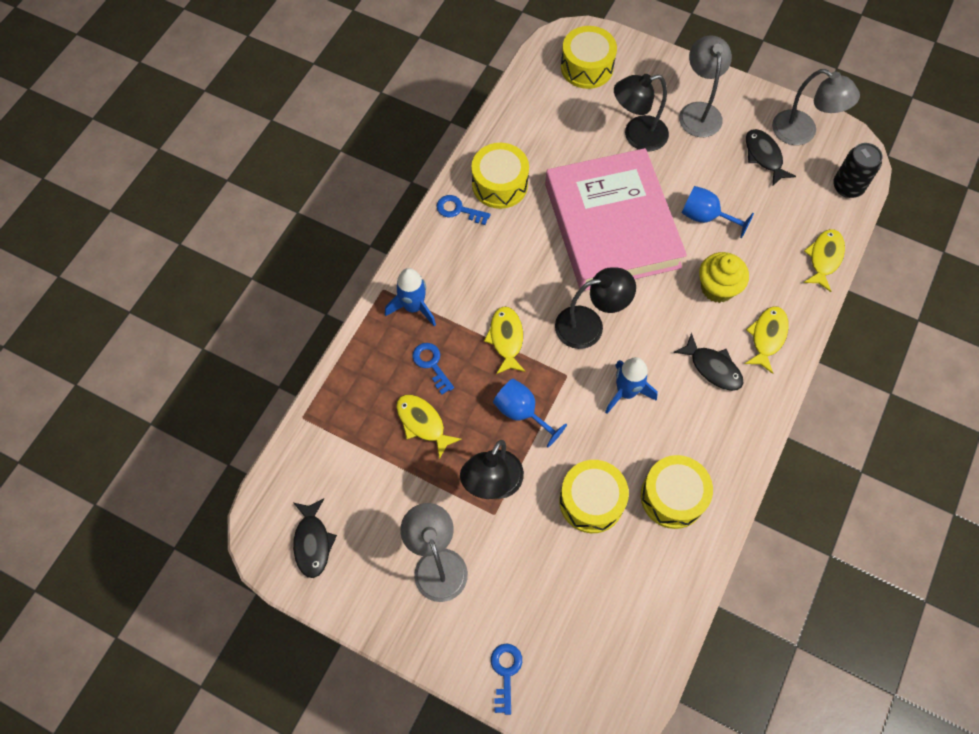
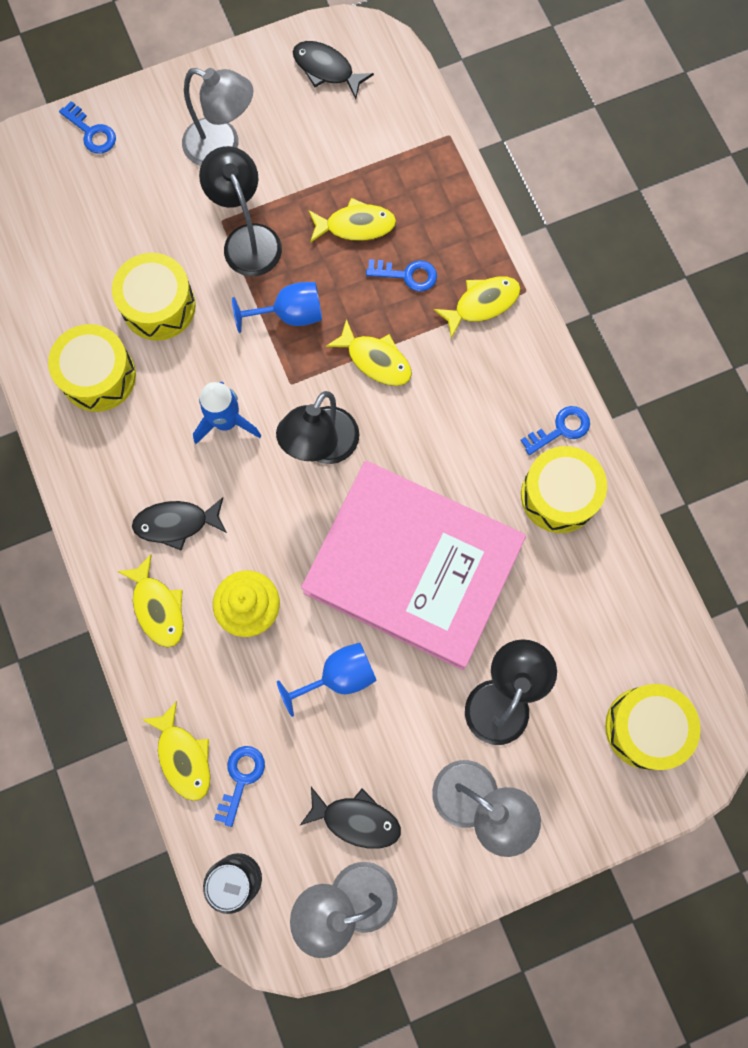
camera: 130 degrees right, 10 degrees up
blue rocket [385,268,436,326] -> yellow fish [433,277,521,338]
none -> blue key [214,746,265,827]

